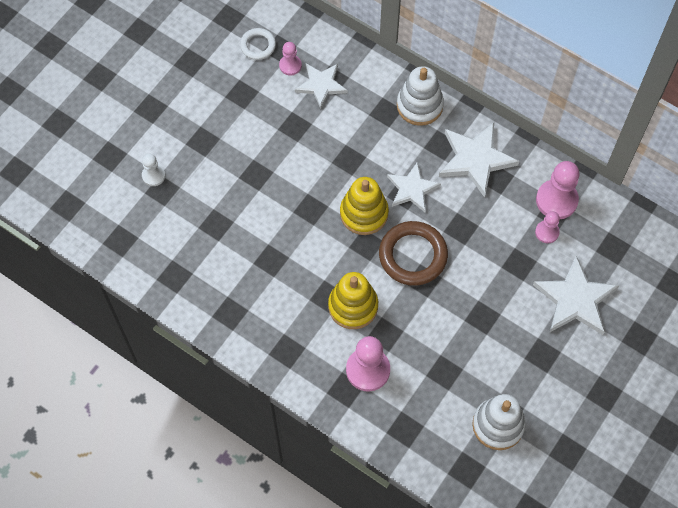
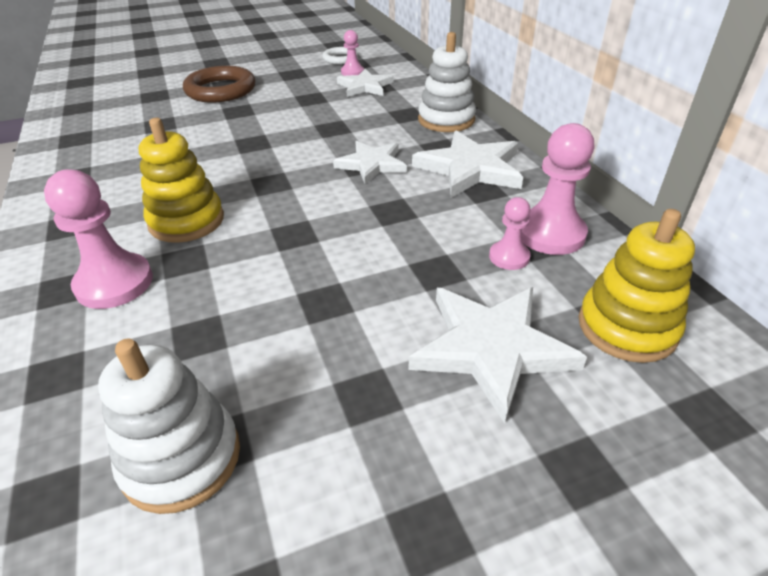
camera: 35 degrees right, 25 degrees down
white pawn [142,154,165,186] -> none
yellow stacking toy [340,177,389,235] -> yellow stacking toy moved to [578,209,695,363]
brown ring [379,221,448,286] -> brown ring moved to [183,66,255,103]

